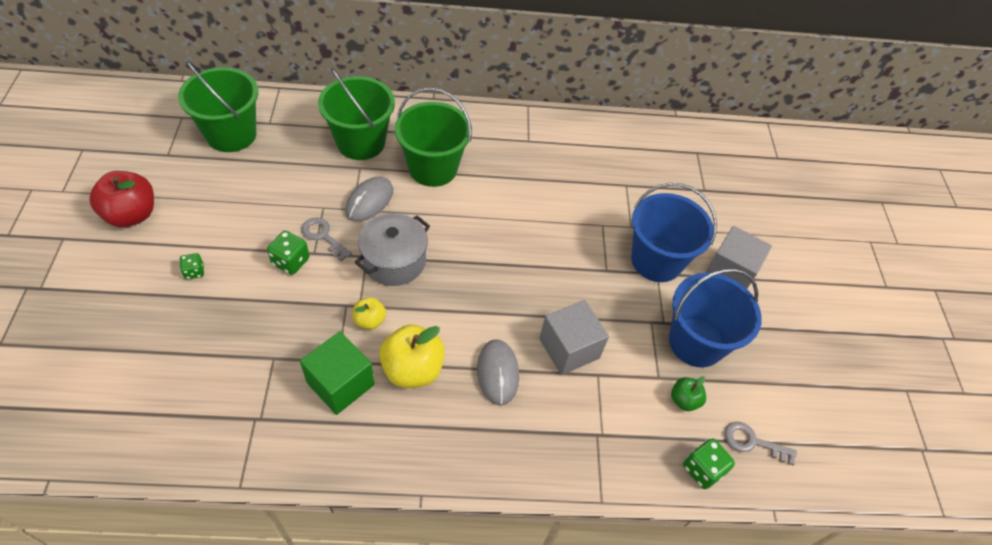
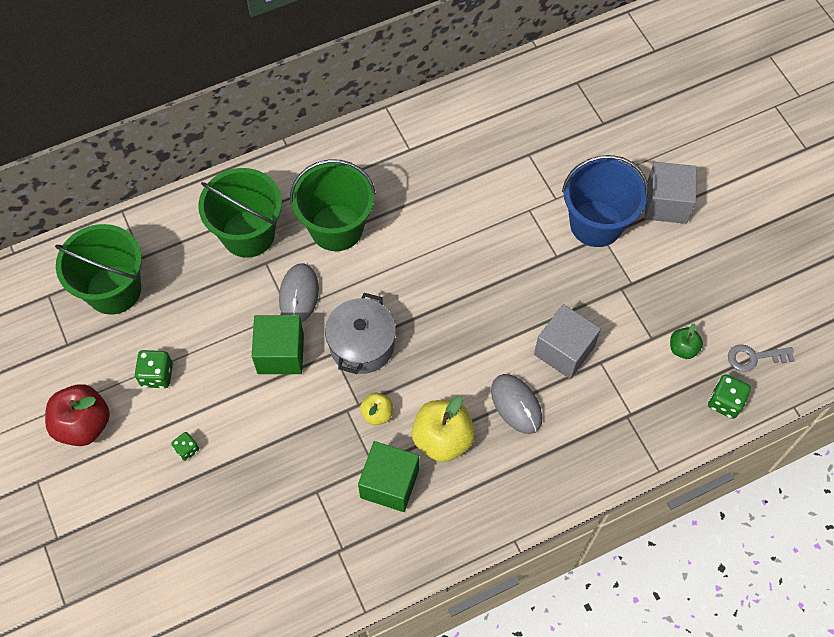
camera: 20 degrees left, 10 degrees up
green dice [267,231,309,275] -> green dice moved to [134,350,173,388]
grey key [301,218,352,262] -> green cube [252,315,304,374]
blue bucket [669,268,762,368] -> none

